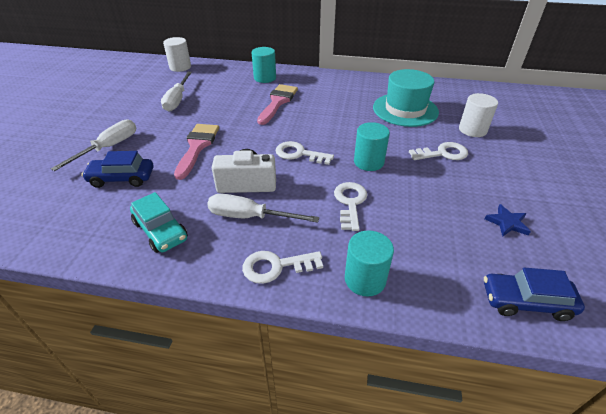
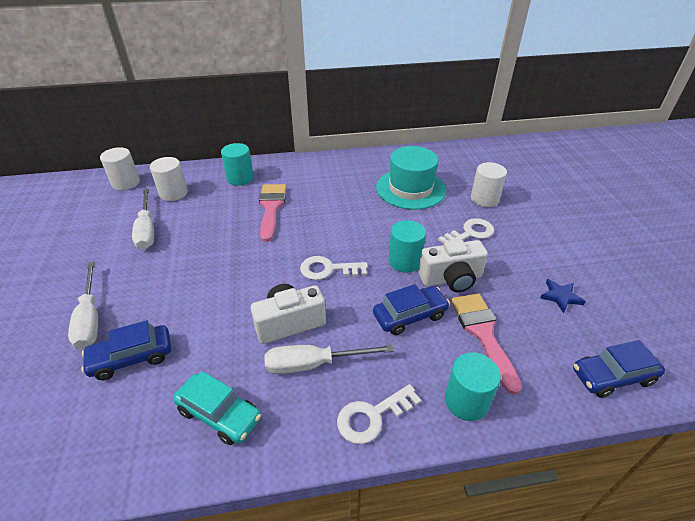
camera: 20 degrees left, 0 degrees up
white screwdriver [51,119,136,171] -> white screwdriver turned 150 degrees clockwise [68,261,98,349]
pink brush [174,124,219,180] -> pink brush moved to [451,293,522,395]
white key [334,182,368,231] -> blue car [373,284,450,335]
none -> white cylinder [150,157,188,201]
none -> white camera [418,239,488,293]

